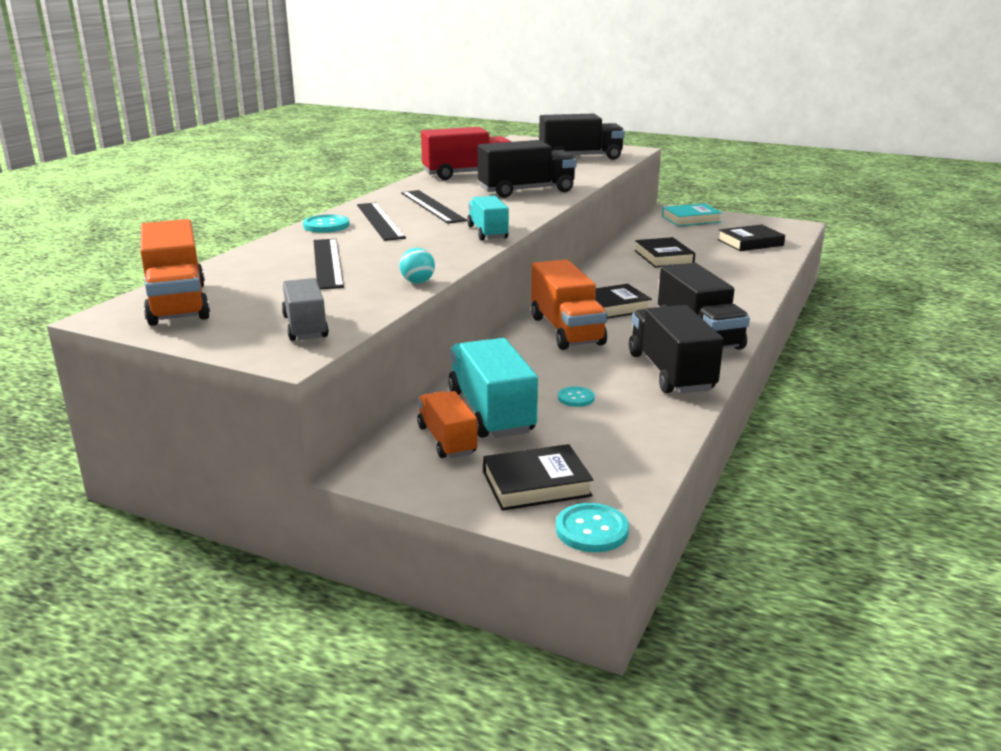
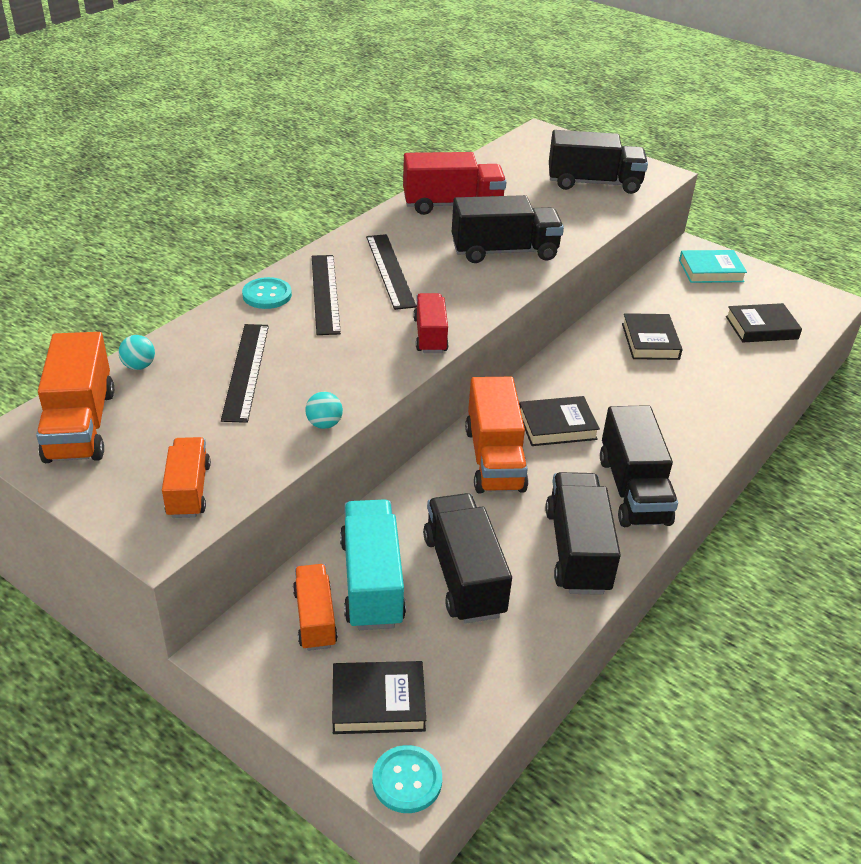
camera: 10 degrees right, 15 degrees up
grey truck [282,278,329,341] -> orange truck [162,437,211,518]
turquoise truck [467,196,509,240] -> red truck [413,293,449,353]
turquoise button [558,386,595,407] -> black truck [423,493,512,624]
none -> turquoise ball [118,335,155,370]

